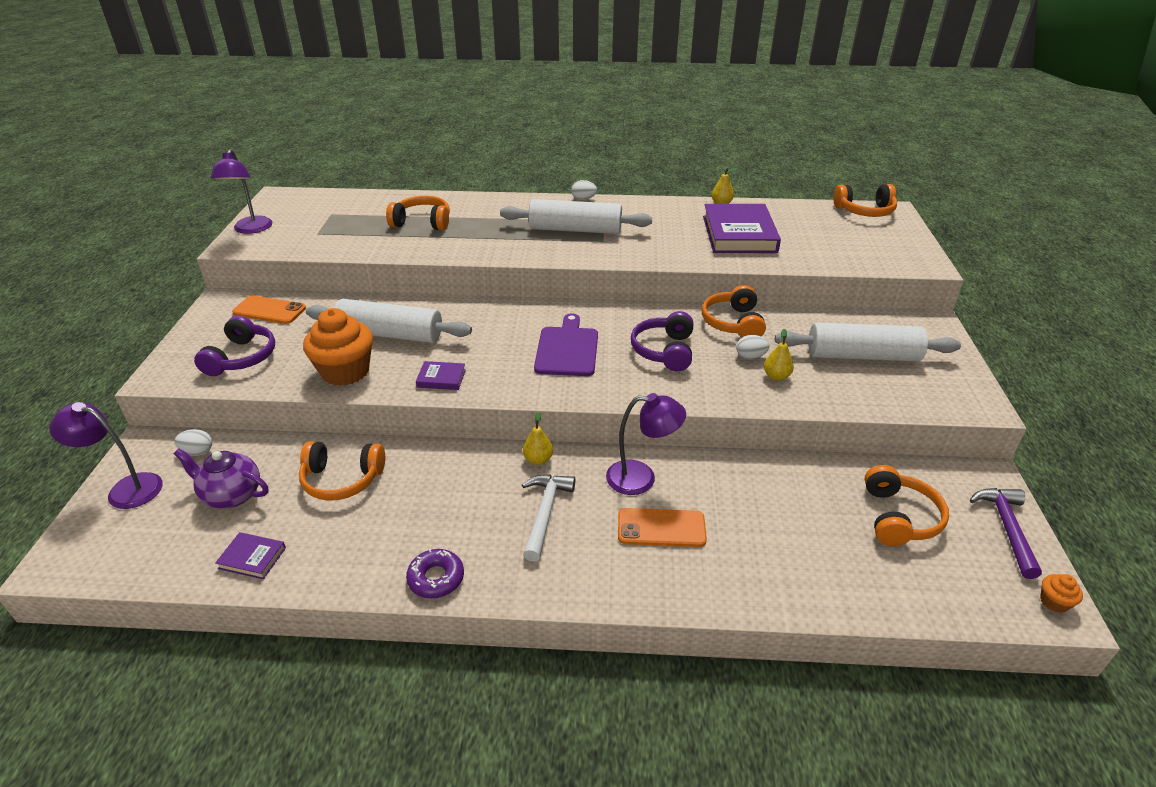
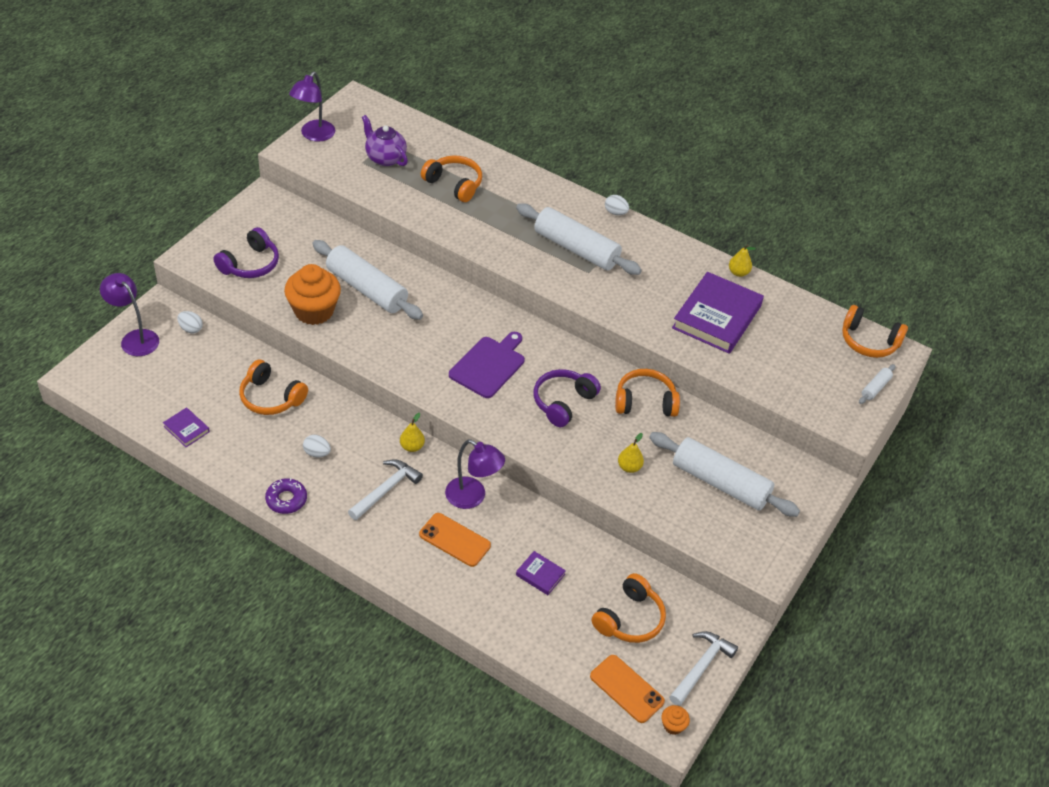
camera: 25 degrees right, 10 degrees up
purple teapot [174,448,268,508] -> purple teapot moved to [362,115,408,166]
orange phone [232,295,306,324] -> orange phone moved to [590,655,665,723]
purple book [416,361,466,390] -> purple book moved to [516,551,566,595]
orange headphones [702,285,766,338] -> orange headphones turned 60 degrees clockwise [615,369,680,417]
white egg [736,335,770,359] -> white egg moved to [303,435,331,458]
purple hammer [970,488,1042,579] -> white hammer [669,631,738,706]
none -> white rolling pin [859,364,895,404]

